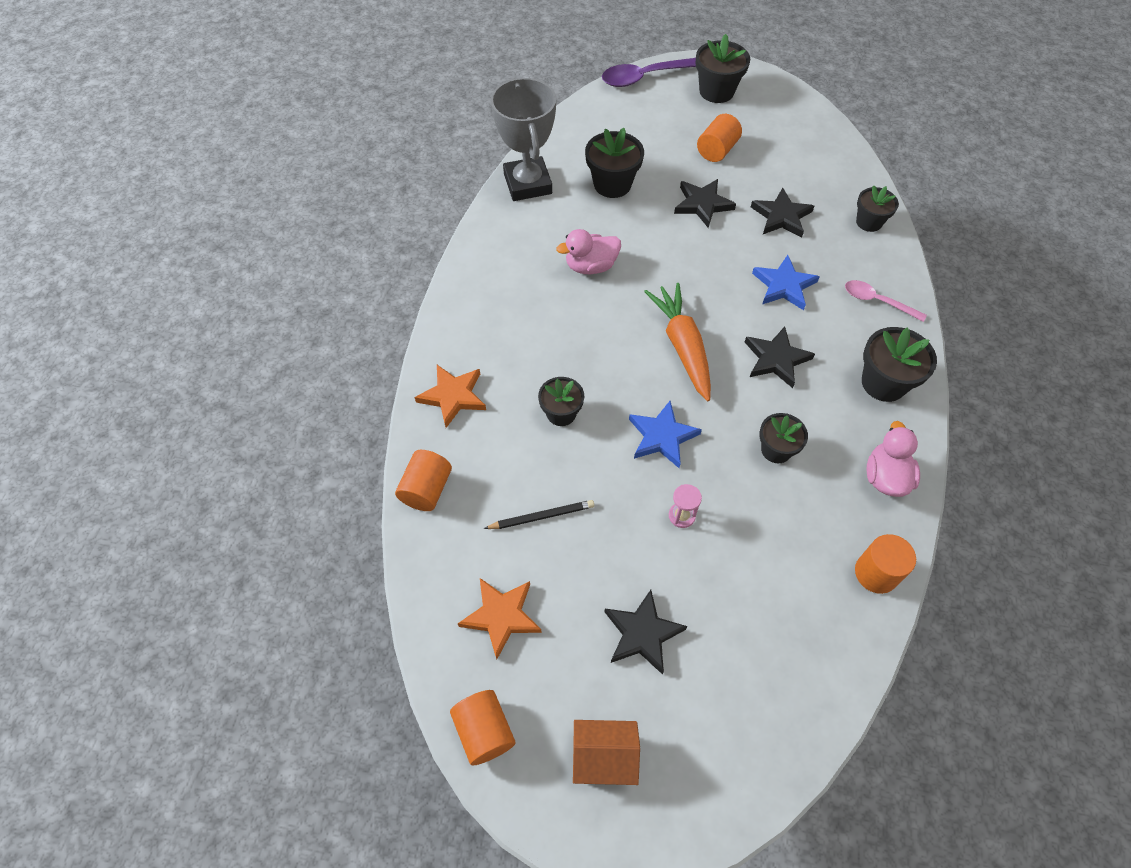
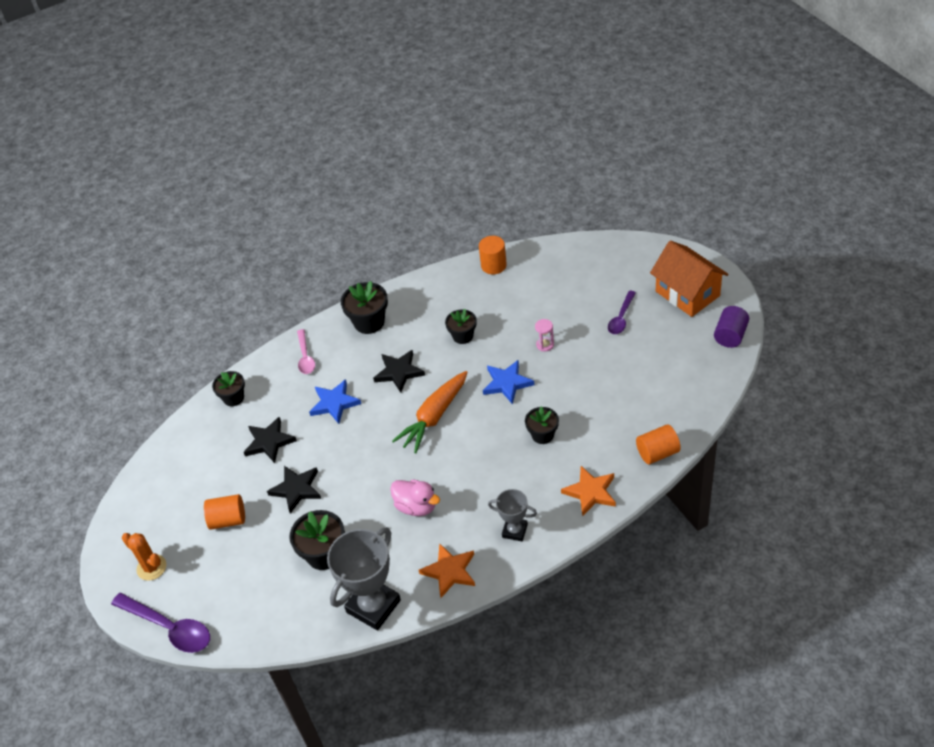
camera: 125 degrees left, 10 degrees down
orange cylinder [450,690,516,765] -> purple cylinder [714,306,749,348]
orange star [458,578,542,659] -> orange star moved to [419,543,475,598]
black pencil [484,500,594,529] -> none
orange house [573,720,640,785] -> orange house [650,240,729,317], size x1.62
black star [604,590,687,675] -> purple spoon [608,291,636,334]
black flower pot [696,34,750,103] -> orange cactus [122,533,166,581]
pink duck [867,421,920,497] -> none
none -> grey trophy [488,489,537,541]

